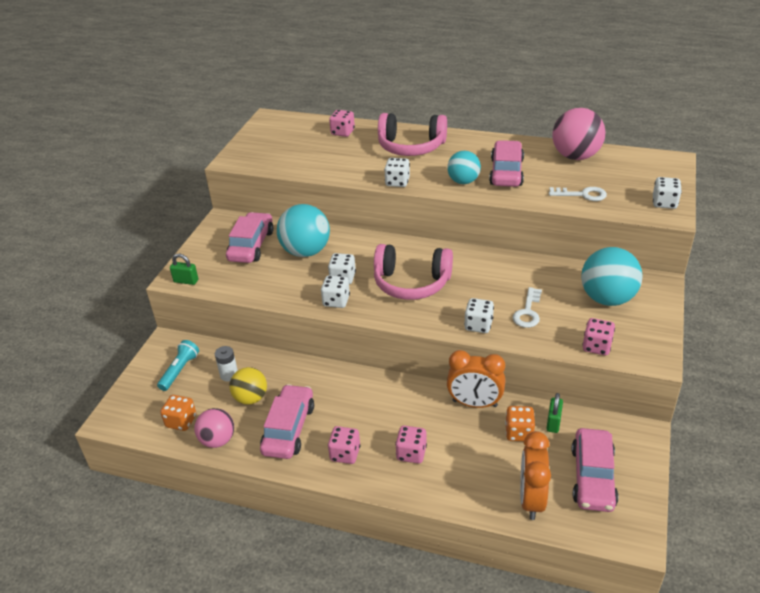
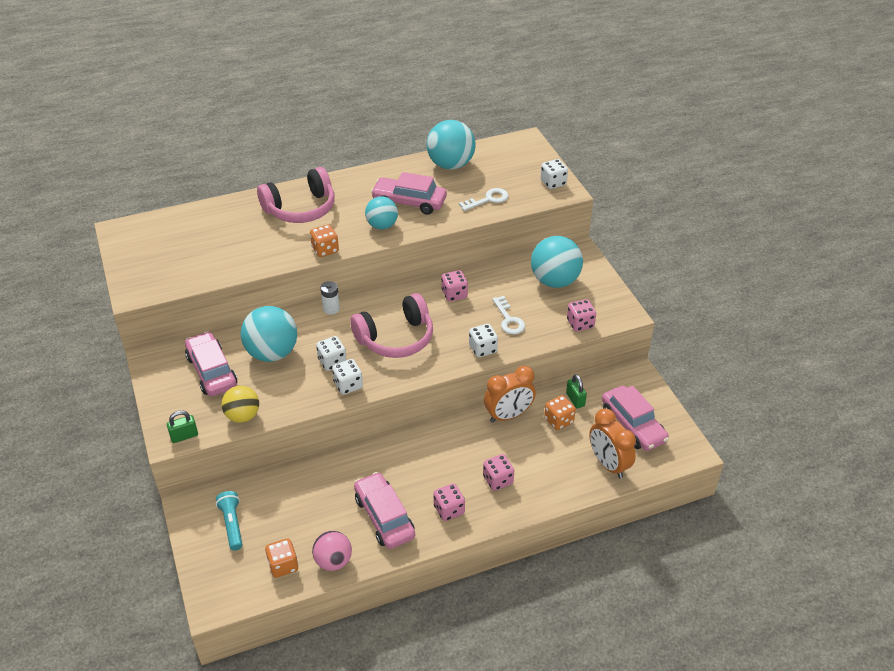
camera: 40 degrees left, 5 degrees up
white battery [215,346,238,381] -> white battery moved to [320,281,340,315]
yellow ball [229,367,267,405] -> yellow ball moved to [222,386,259,423]
pink dice [329,110,355,137] -> pink dice moved to [441,270,468,302]
white dice [384,158,410,187] -> orange dice [310,224,339,257]
pink car [489,140,524,187] -> pink car turned 45 degrees counterclockwise [371,172,447,215]
pink ball [552,108,606,160] -> turquoise ball [426,120,476,170]

